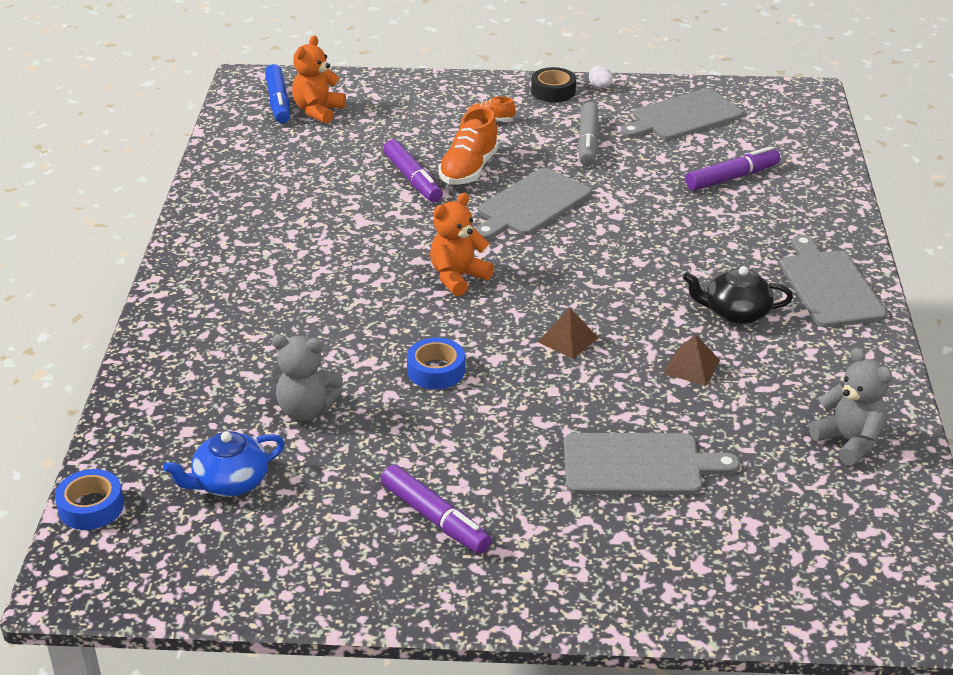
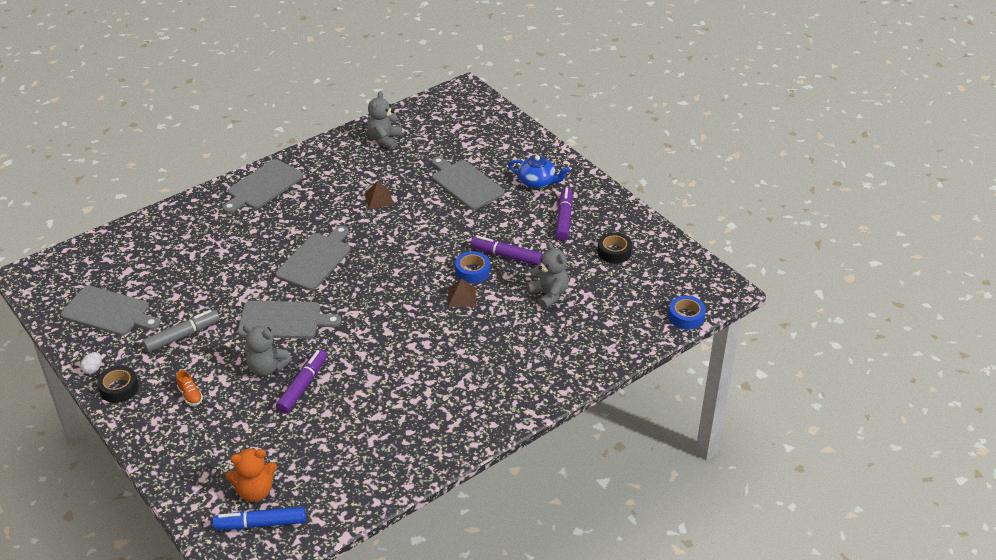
camera: 130 degrees left, 5 degrees up
blue teapot [163,431,285,497] -> blue teapot moved to [509,155,570,188]
blue marker [265,64,290,123] -> blue marker turned 135 degrees counterclockwise [213,507,306,530]
orange teddy bear [430,193,494,296] -> none
orange shoe [438,107,499,185] -> grey teddy bear [243,324,292,376]
brown pyramid [538,308,598,359] -> brown pyramid moved to [448,278,476,307]
black teapot [683,266,793,324] -> none
purple marker [686,146,780,191] -> purple marker moved to [471,236,543,266]
none -> grey cutting board [275,226,351,290]
none -> black tape [597,232,632,264]

